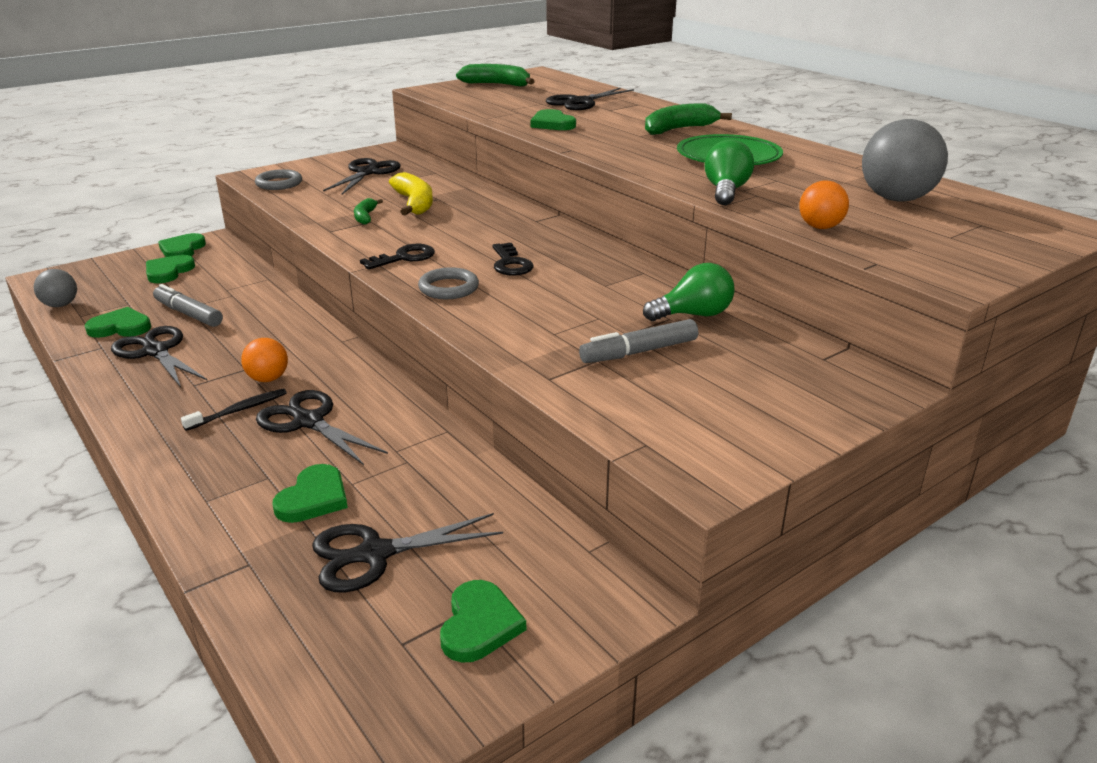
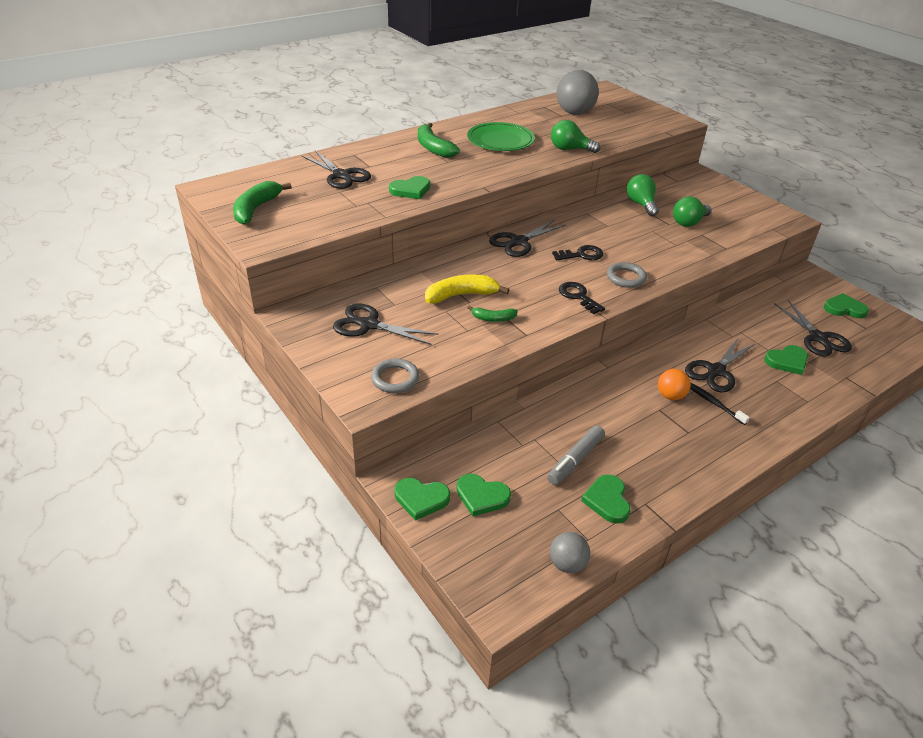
camera: 90 degrees left, 10 degrees up
black scissors [111,326,207,387] -> black scissors moved to [489,219,566,257]
green heart [273,464,348,523] -> green heart turned 135 degrees clockwise [764,345,808,375]
grey marker [579,319,698,363] -> green light bulb [673,196,712,227]
orange ball [799,181,849,229] -> none

